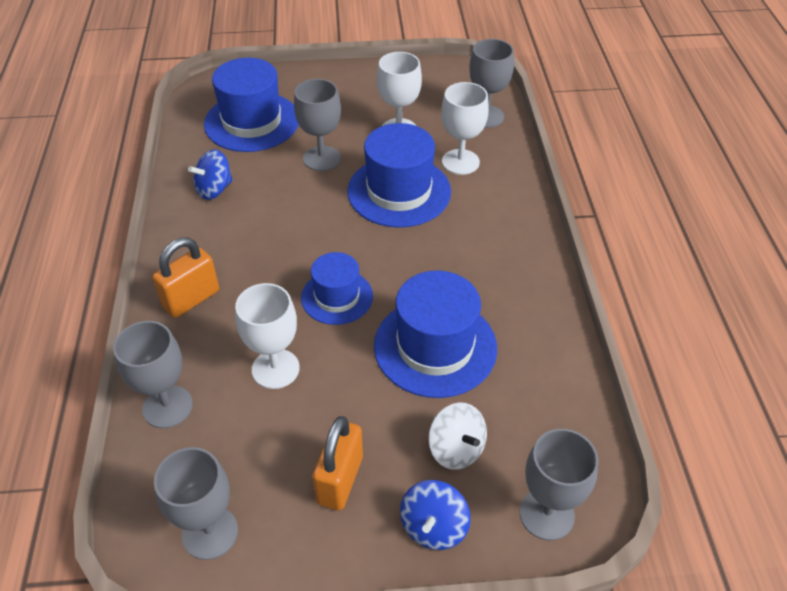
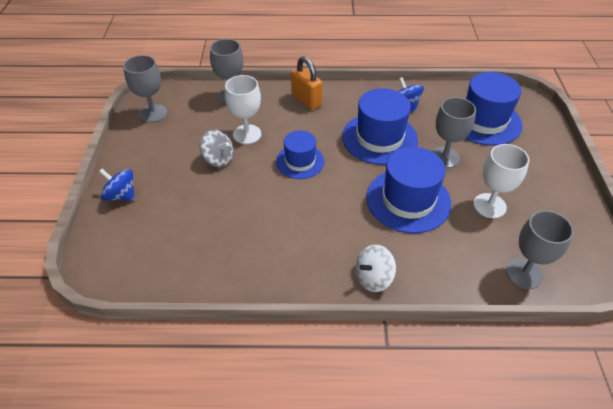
camera: 95 degrees right, 0 degrees up
orange padlock [312,416,363,510] -> none
blue hat [374,270,497,398] -> blue hat moved to [342,88,418,165]
white spinning top [428,402,487,470] -> white spinning top moved to [355,245,396,292]
white goblet [441,82,489,175] -> none
grey goblet [520,429,599,540] -> none
none -> grey spinning top [200,129,234,168]

